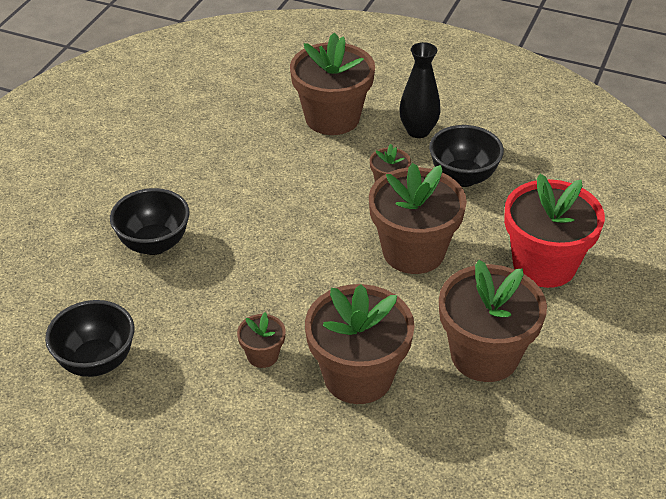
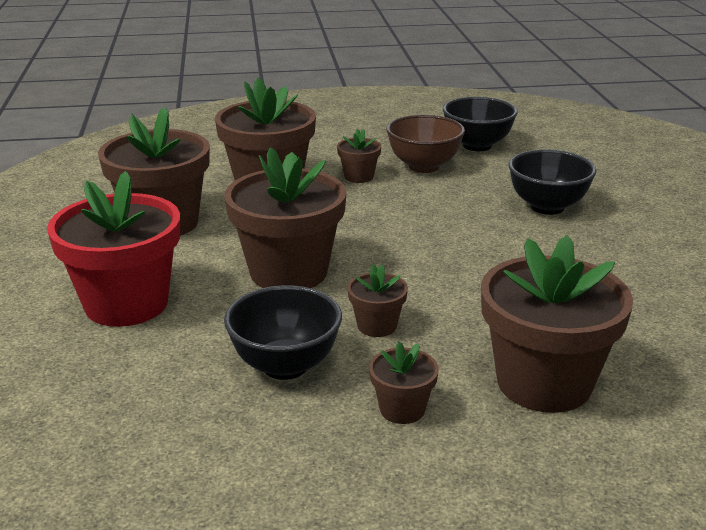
camera: 150 degrees right, 15 degrees down
black vase [399,42,441,138] -> brown flower pot [369,342,439,424]
none -> brown bowl [386,115,465,173]

